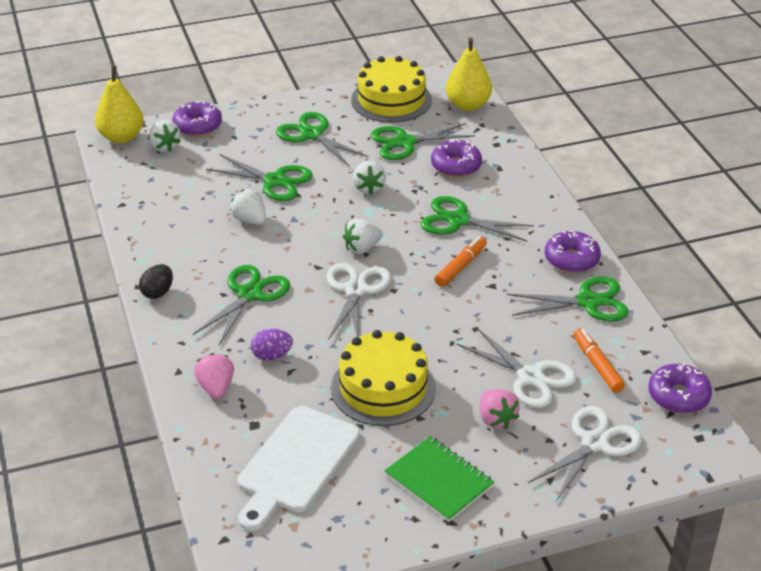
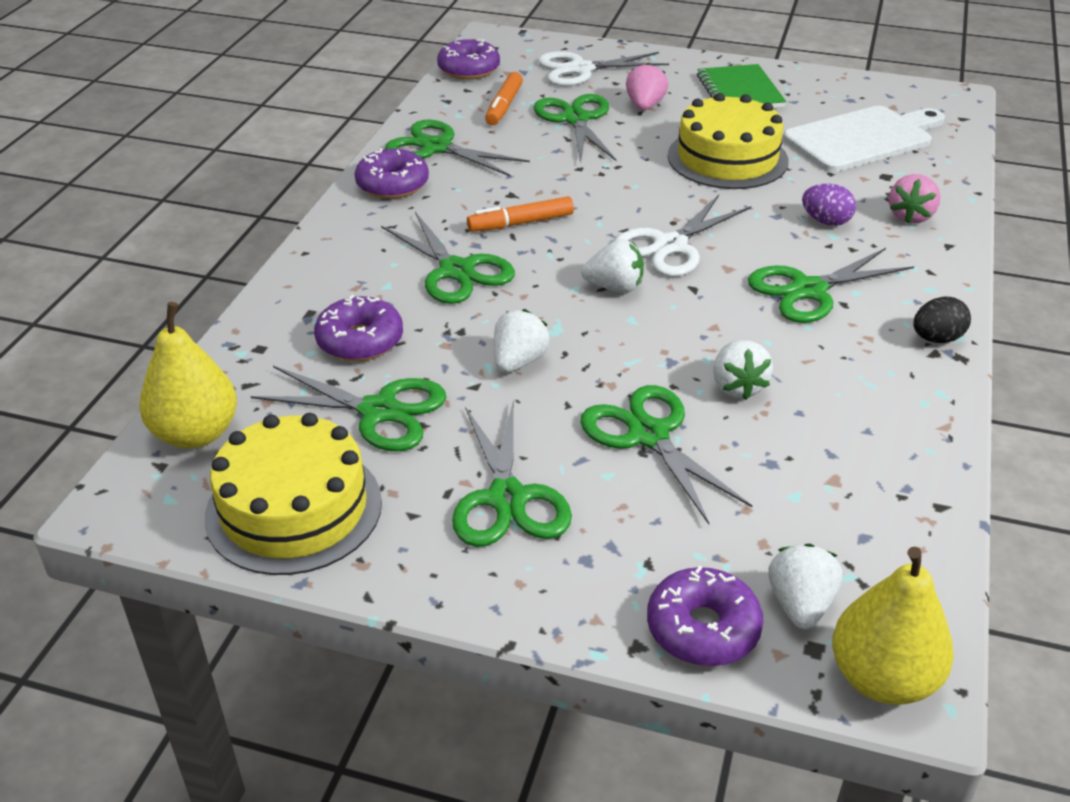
camera: 145 degrees left, 0 degrees up
white scissors [456,327,577,408] -> green scissors [534,94,617,163]

